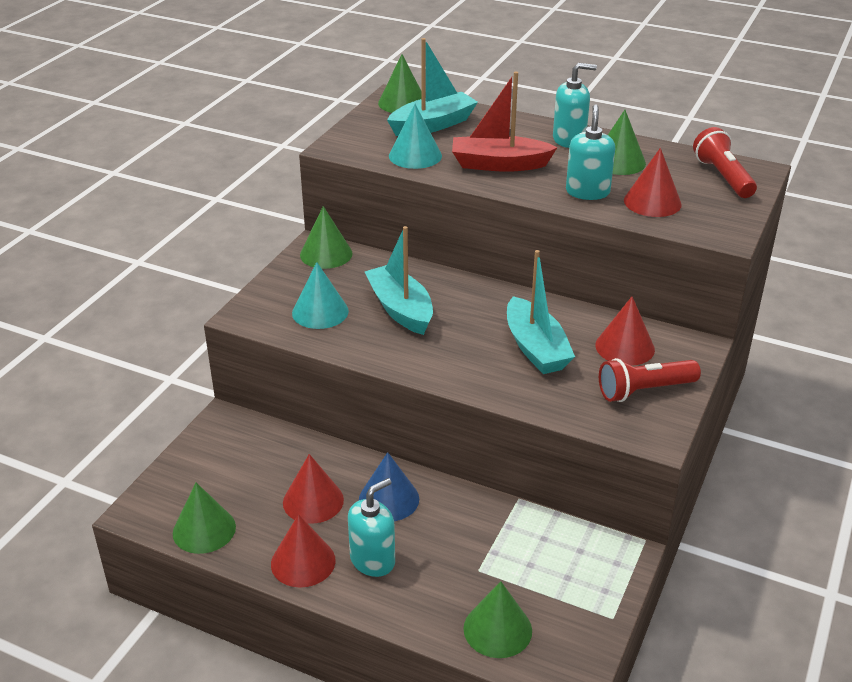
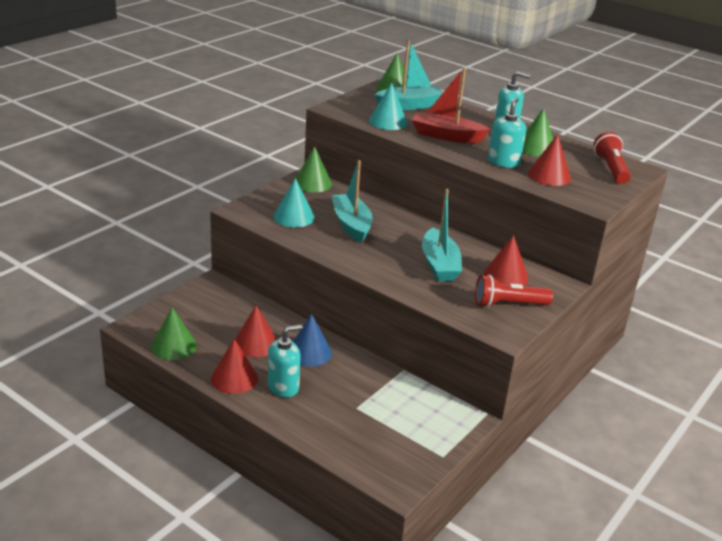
camera: 10 degrees right, 5 degrees down
green cone [463,581,532,658] -> none

